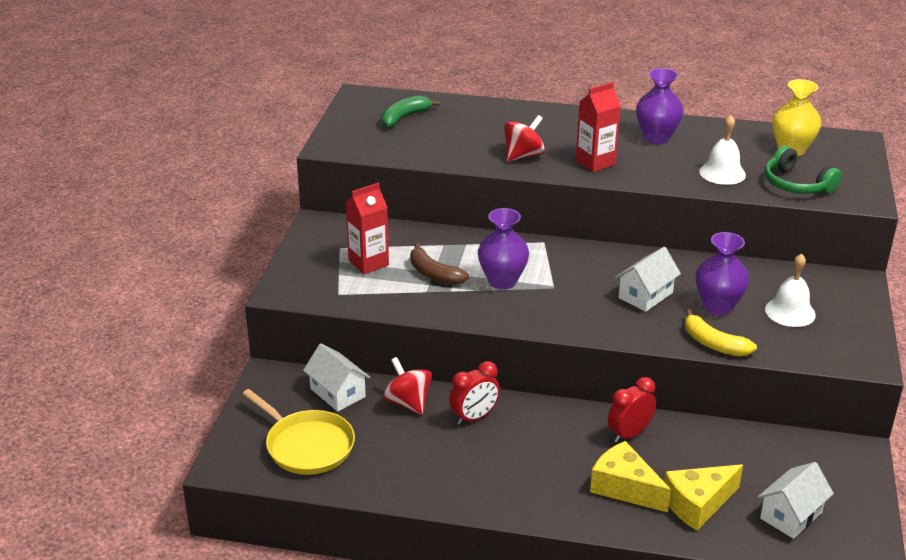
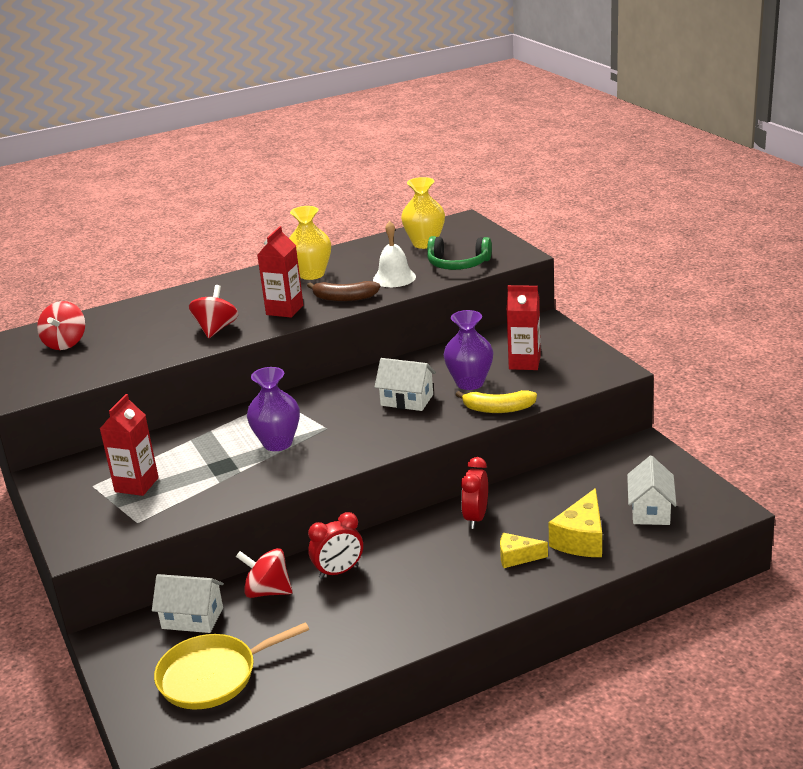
camera: 35 degrees left, 5 degrees down
yellow pan [243,389,355,475] -> yellow pan turned 150 degrees clockwise [154,622,309,710]
green banana [382,95,440,128] -> red spinning top [37,301,85,350]
brown banana [410,243,469,285] -> brown banana moved to [307,281,380,302]
red clock [449,361,500,425] -> red clock turned 45 degrees clockwise [308,512,363,579]
yellow cheese [590,441,671,513] -> yellow cheese [500,533,548,568], size x0.61
white house [615,247,681,312] -> white house turned 75 degrees counterclockwise [375,358,436,411]
purple vase [636,68,683,144] -> yellow vase [289,206,331,280]
white bell [765,253,816,327] -> red carton [507,285,541,370]

